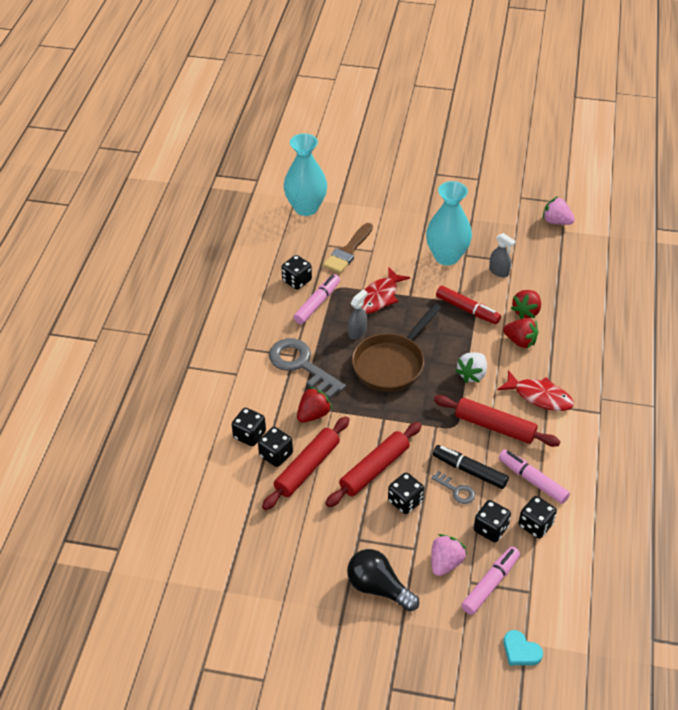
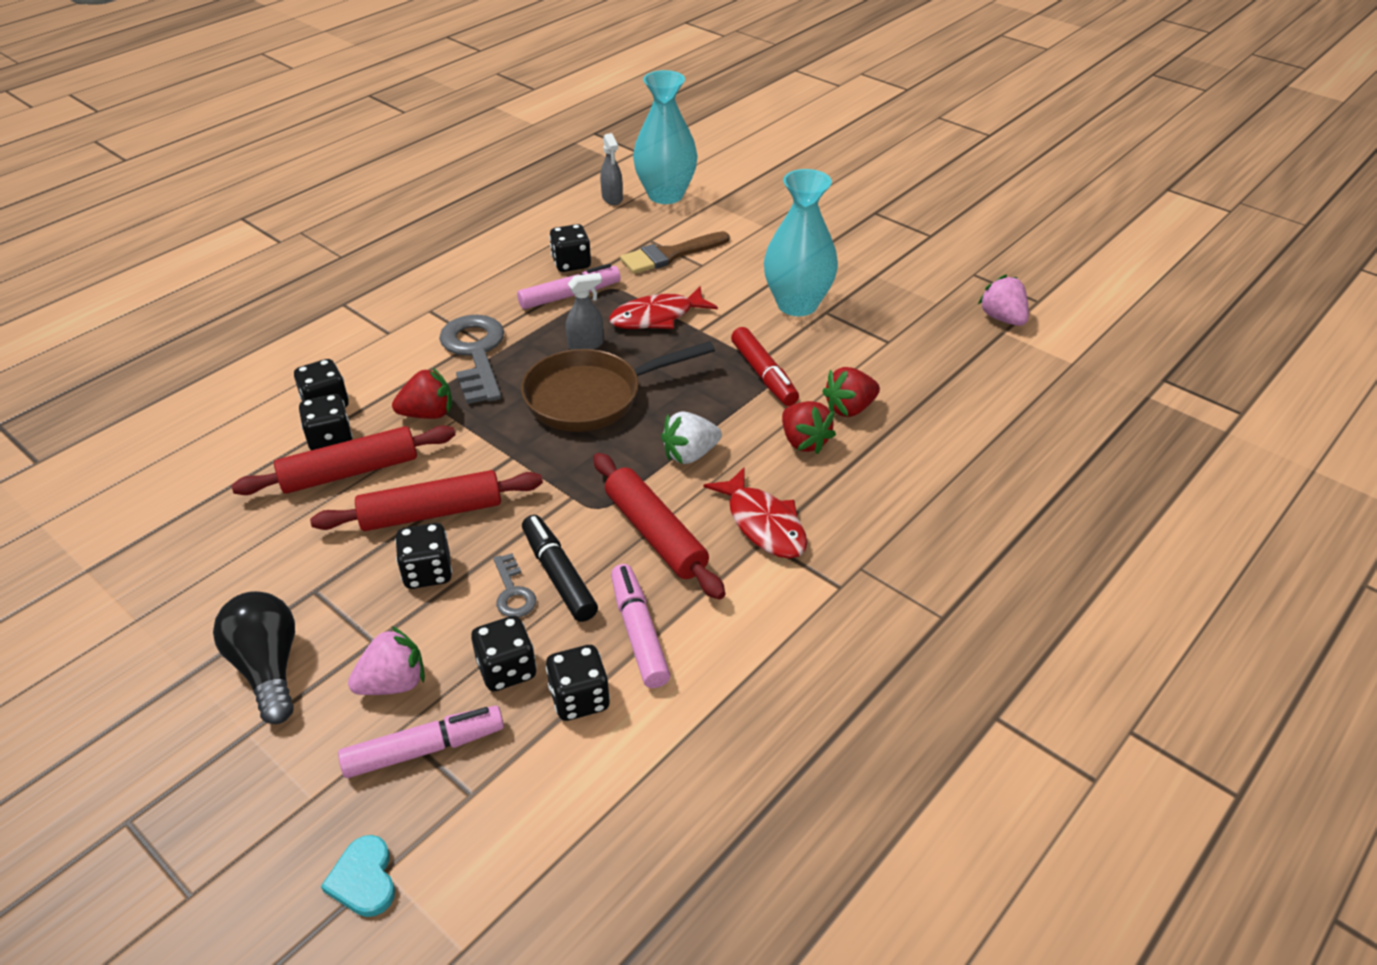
camera: 30 degrees right, 5 degrees down
grey spray bottle [489,233,516,277] -> grey spray bottle moved to [600,133,623,205]

